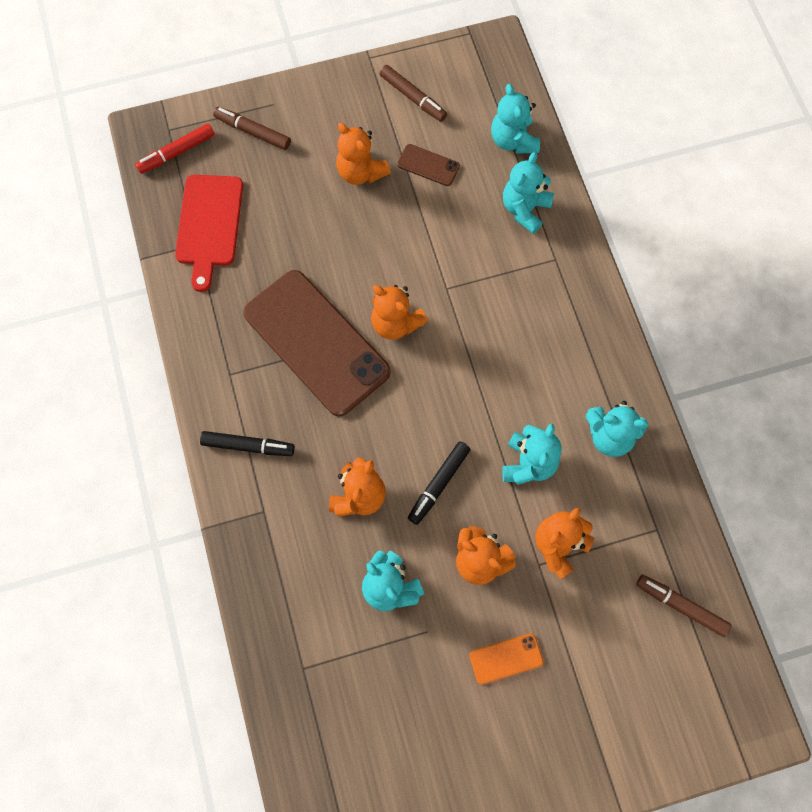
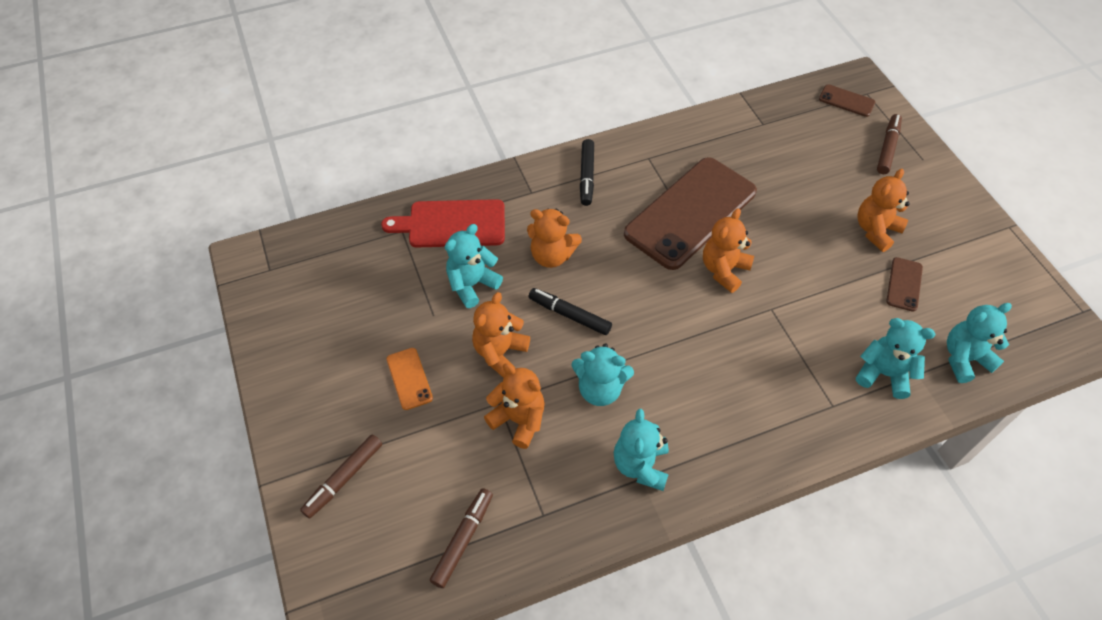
camera: 85 degrees right, 15 degrees down
red marker [135,123,215,174] -> brown phone [819,84,875,117]
red cutting board [175,175,243,292] -> red cutting board moved to [381,199,505,247]
brown marker [380,65,447,122] -> brown marker moved to [300,434,382,519]

